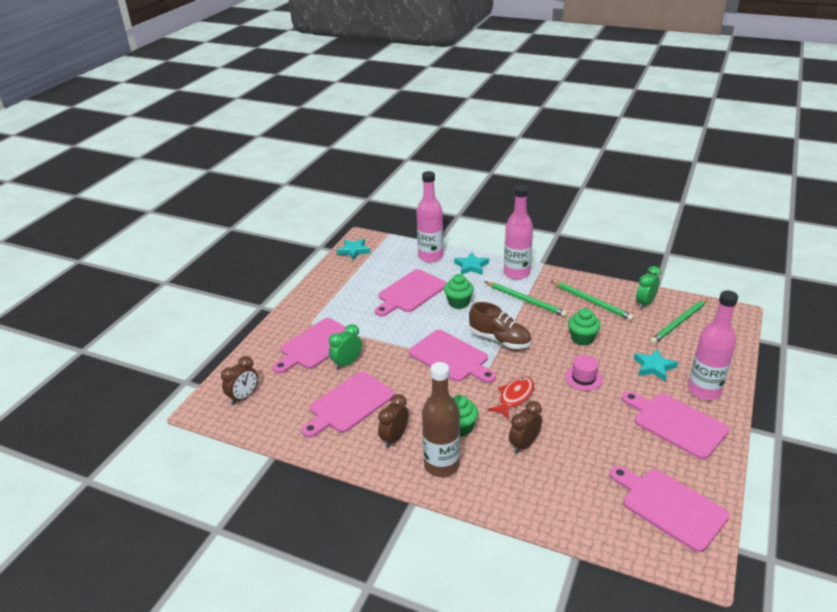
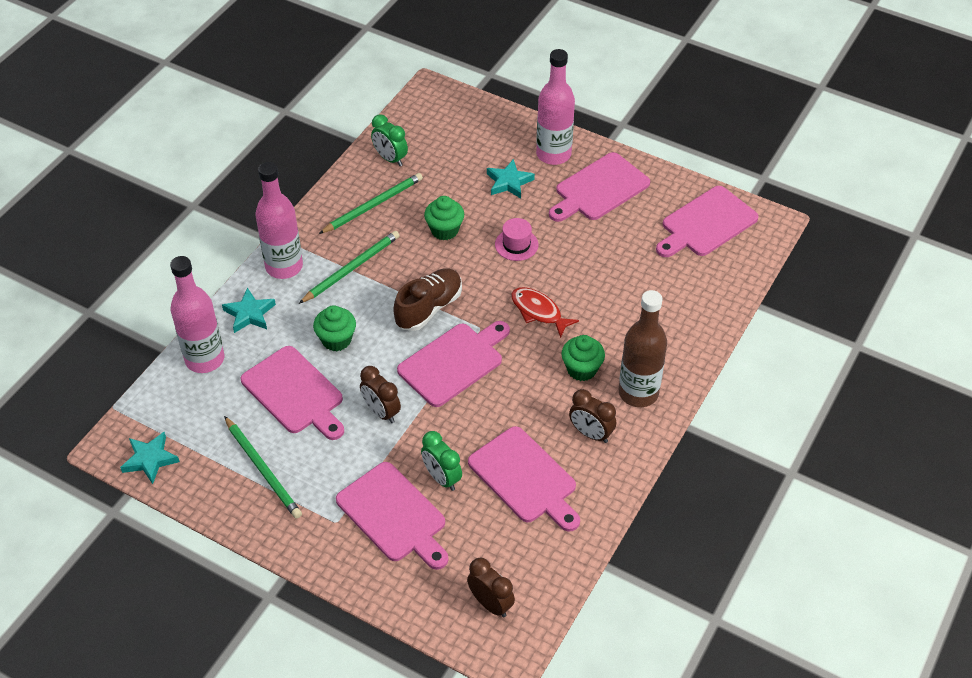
camera: 85 degrees left, 15 degrees up
brown clock [509,401,542,453] -> brown clock moved to [360,366,401,423]
green pencil [650,298,708,344] -> green pencil moved to [224,416,302,519]

